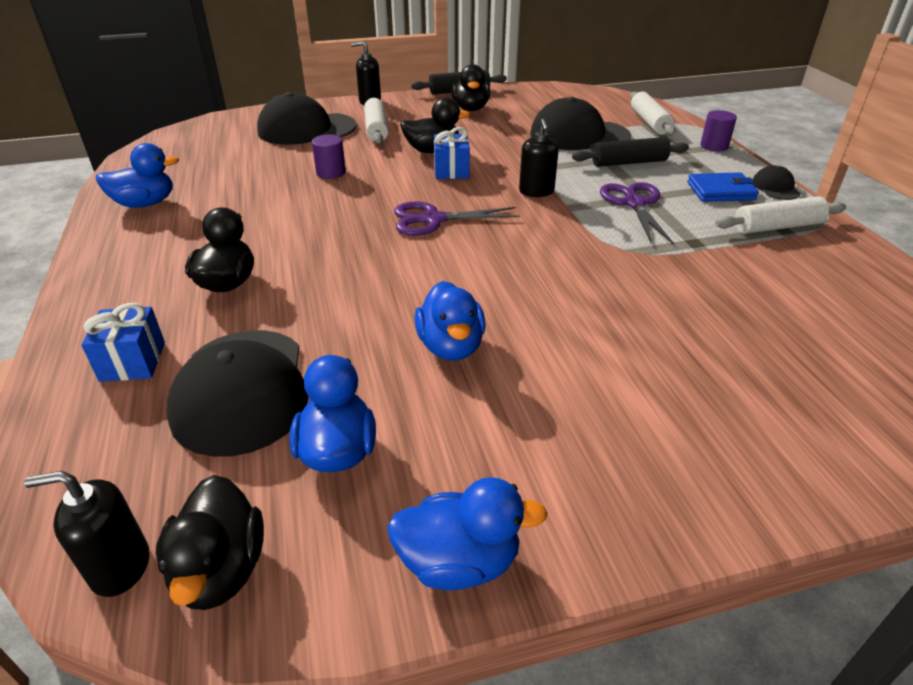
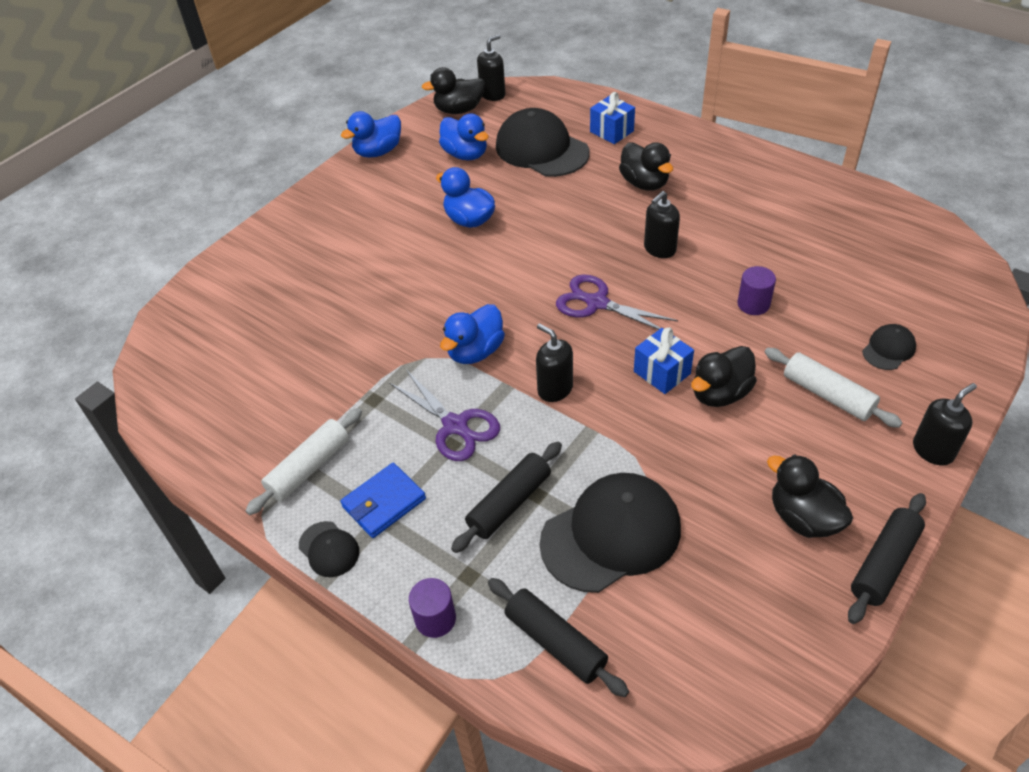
camera: 145 degrees right, 10 degrees up
blue duck [96,143,179,208] -> blue duck moved to [440,304,505,364]
black duck [156,475,264,610] -> black duck turned 60 degrees counterclockwise [422,67,485,114]
black cap [257,92,357,145] -> black cap [862,324,916,370], size x0.46
purple scissors [394,201,520,236] -> purple scissors turned 105 degrees counterclockwise [556,274,678,330]
white rolling pin [630,92,676,136] -> black rolling pin [488,578,629,697]
none -> black soap dispenser [644,191,680,258]

